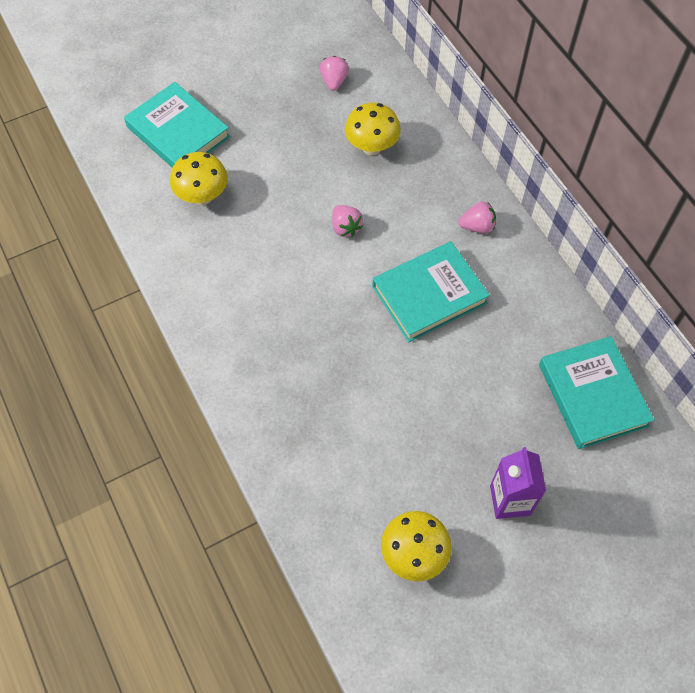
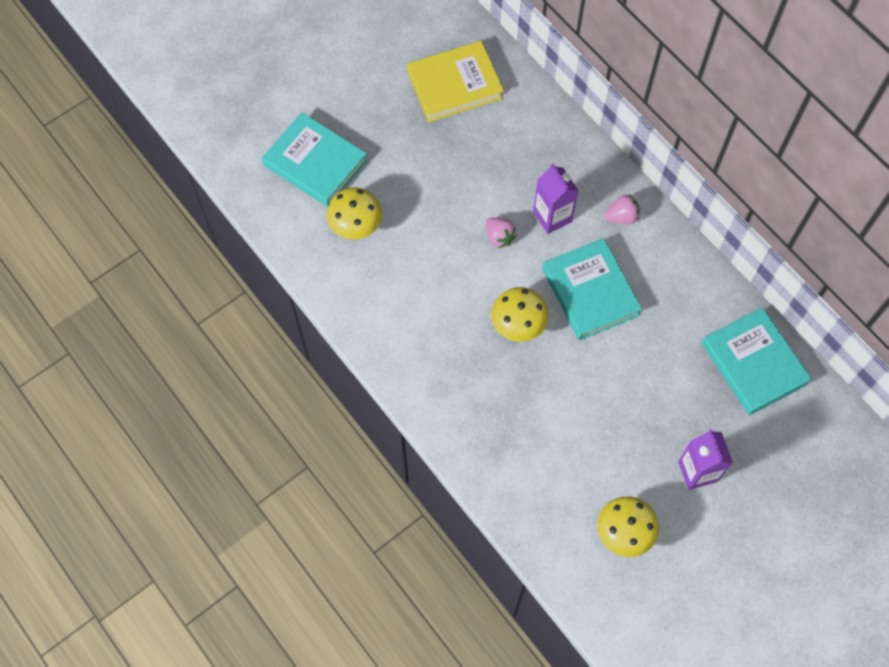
camera: 10 degrees left, 5 degrees up
pink strawberry [320,56,349,91] -> yellow book [407,41,504,122]
yellow mushroom [345,103,401,155] -> yellow mushroom moved to [491,287,549,342]
turquoise book [372,241,490,342] -> turquoise book turned 75 degrees counterclockwise [542,238,642,341]
none -> purple carton [533,163,578,234]

